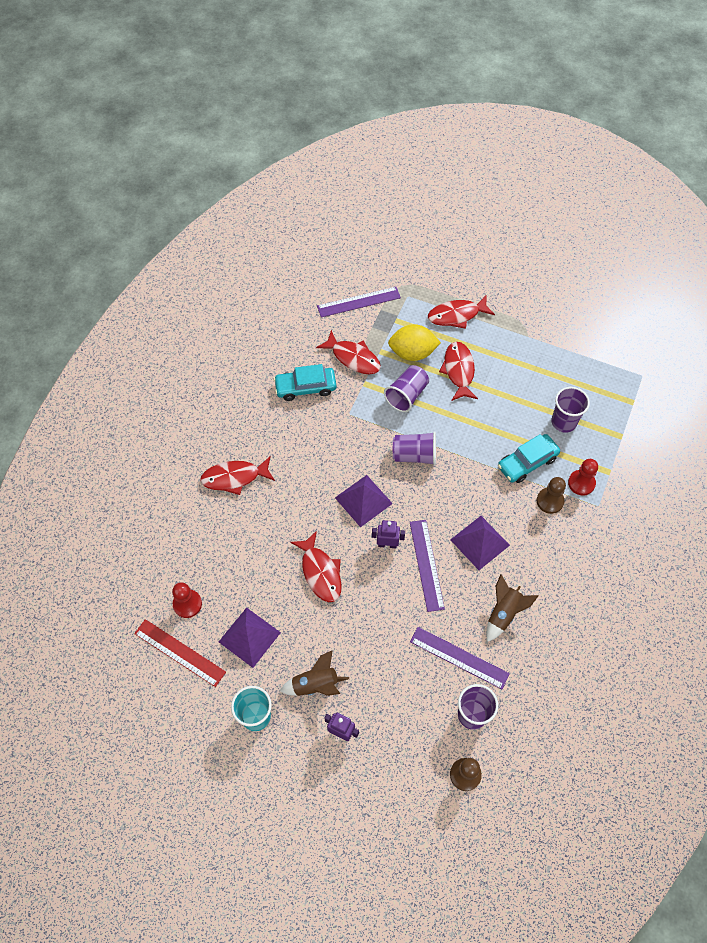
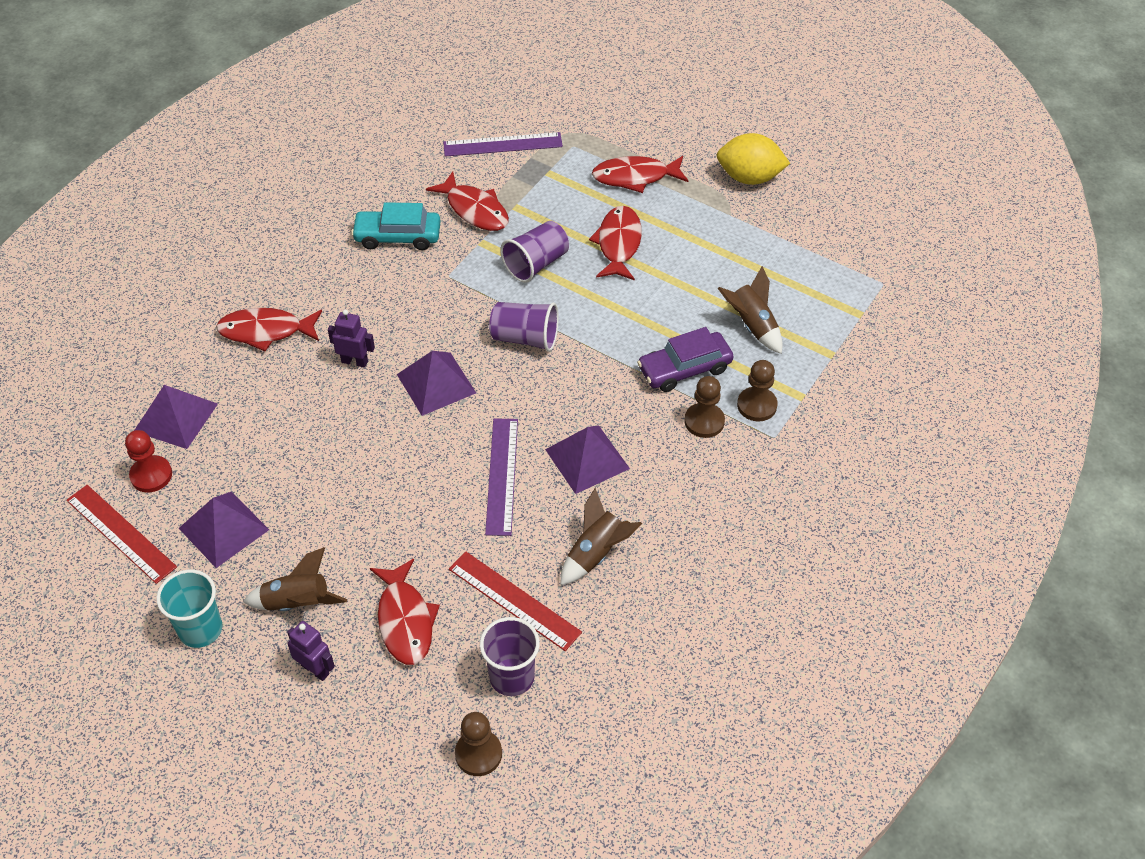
camera: 10 degrees right, 10 degrees down
red fish [290,531,342,602] -> red fish moved to [370,559,440,665]
purple robot [372,520,405,548] -> purple robot moved to [328,310,375,368]
yellow lemon [388,324,441,361] -> yellow lemon moved to [717,133,790,185]
purple ruler [410,627,510,689] -> red ruler [449,552,582,651]
turquoise car [498,434,560,483] -> purple car [637,327,734,392]
purple cup [551,387,590,433] -> brown rocket [718,266,783,354]
red pawn [568,459,598,496] -> brown pawn [737,360,778,421]
none -> purple pyramid [134,385,218,449]

